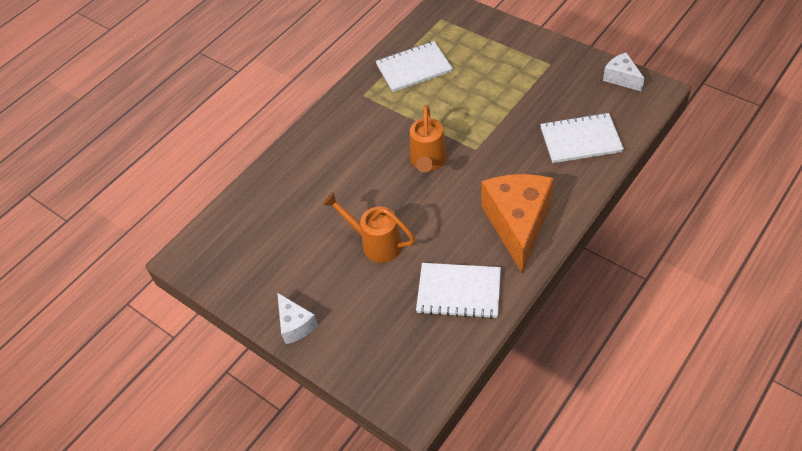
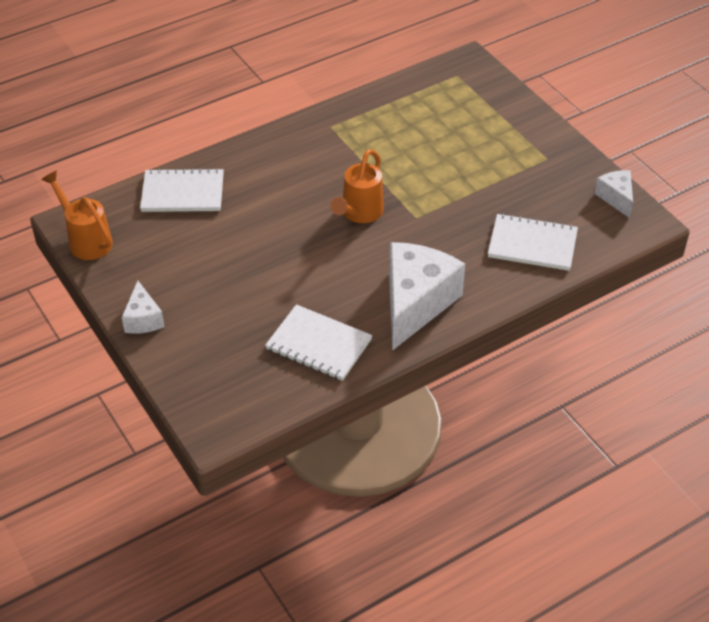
camera: 15 degrees right, 5 degrees down
orange watering can [323,192,415,263] -> orange watering can moved to [41,170,113,260]
white notebook [376,41,453,92] -> white notebook moved to [140,168,224,212]
orange cheese [482,174,554,274] -> white cheese [389,242,465,351]

